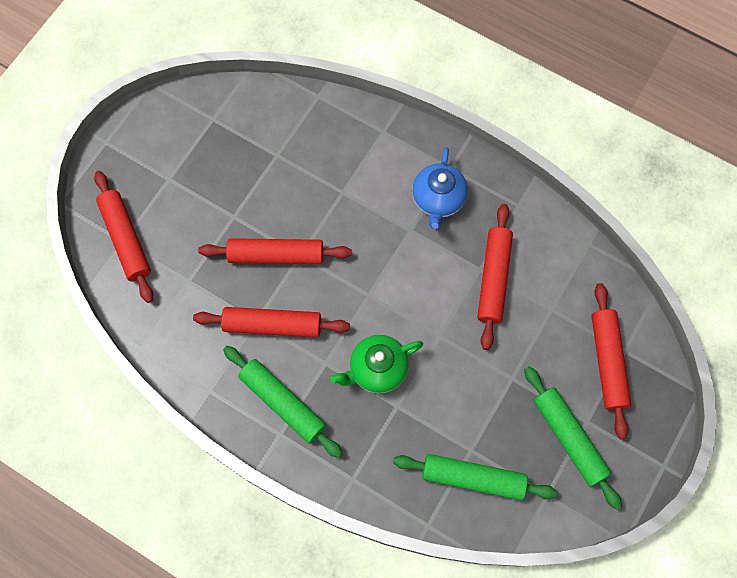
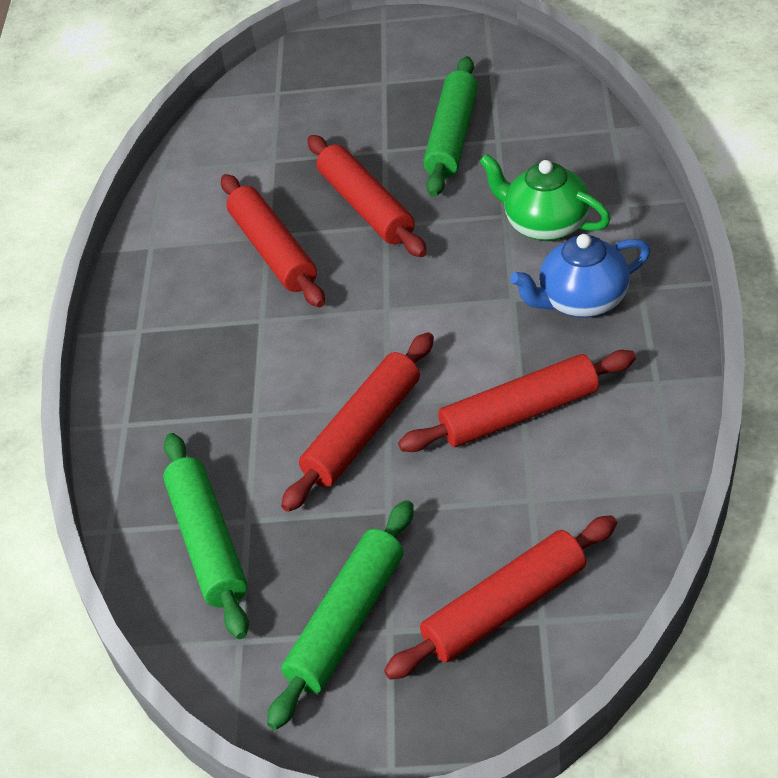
camera: 65 degrees right, 25 degrees down
red rolling pin [94,171,153,303] -> red rolling pin moved to [281,332,434,512]
green rolling pin [223,346,343,458] -> green rolling pin moved to [423,56,478,197]
green teapot [331,335,423,393] -> green teapot moved to [479,153,611,241]

